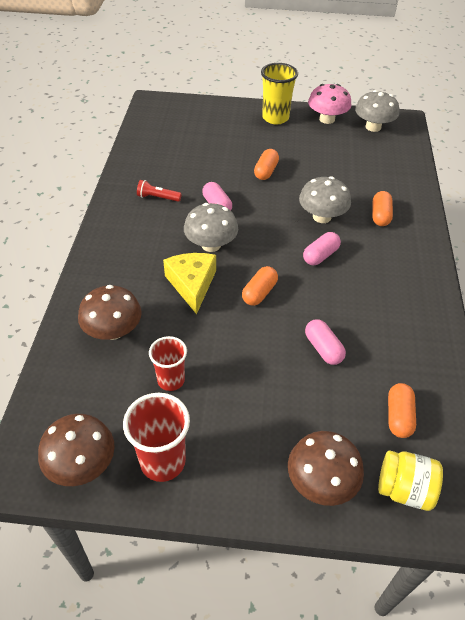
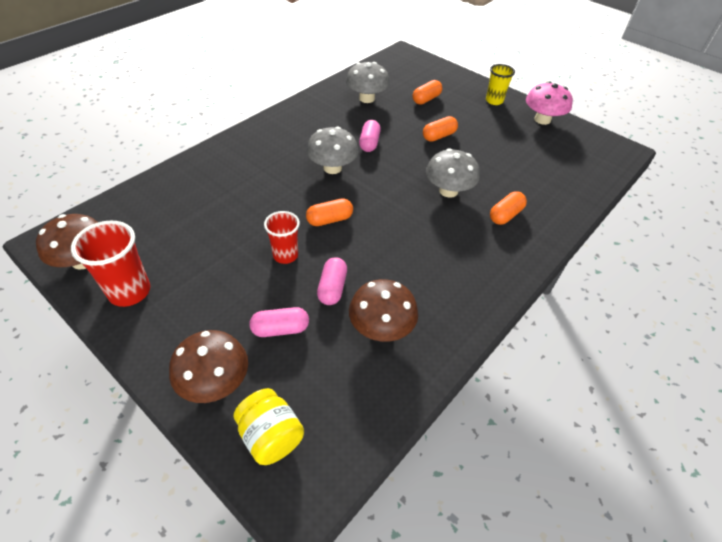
camera: 35 degrees right, 0 degrees up
brown mushroom [78,285,142,340] -> brown mushroom moved to [349,279,418,342]
red flashlight [137,180,182,202] -> none
red cup [149,336,187,391] -> red cup moved to [264,211,300,264]
yellow cheese [163,253,216,314] -> none
yellow cup [261,63,298,124] -> yellow cup [486,64,515,105], size x0.67
pink capsule [303,232,341,265] -> pink capsule moved to [249,307,309,337]
grey mushroom [355,90,399,132] -> grey mushroom moved to [346,62,390,103]
orange capsule [388,383,416,438] -> orange capsule moved to [413,80,442,105]

